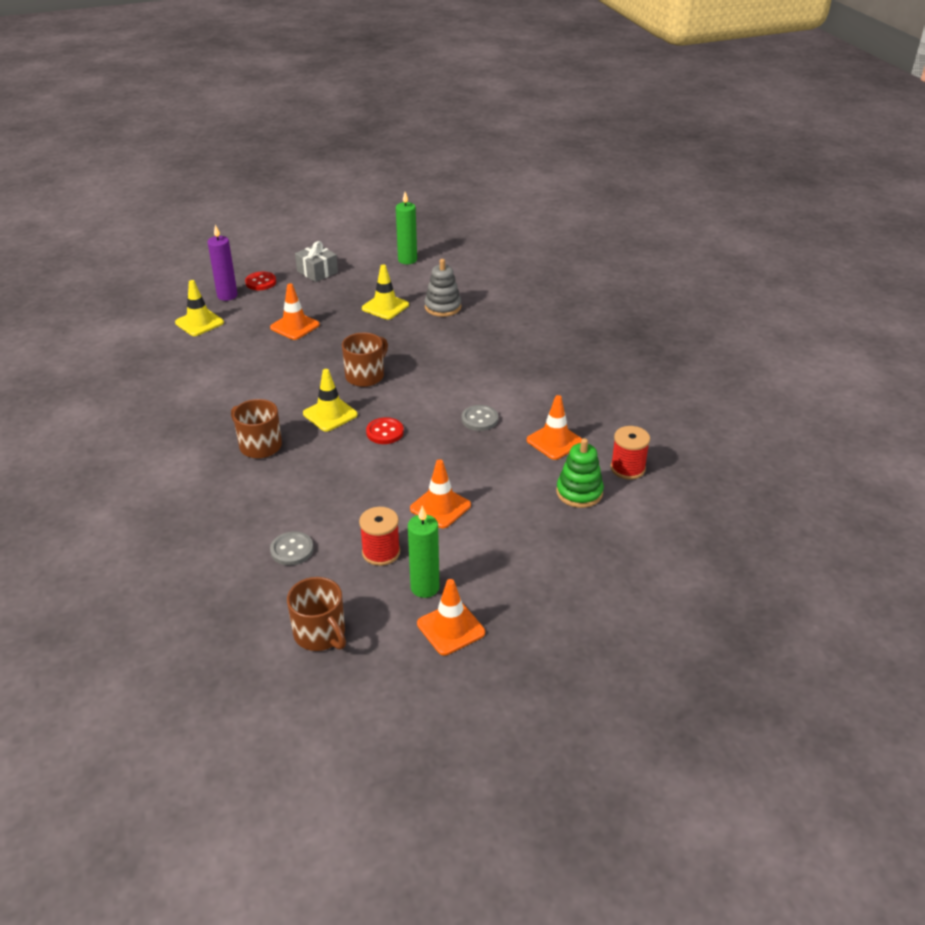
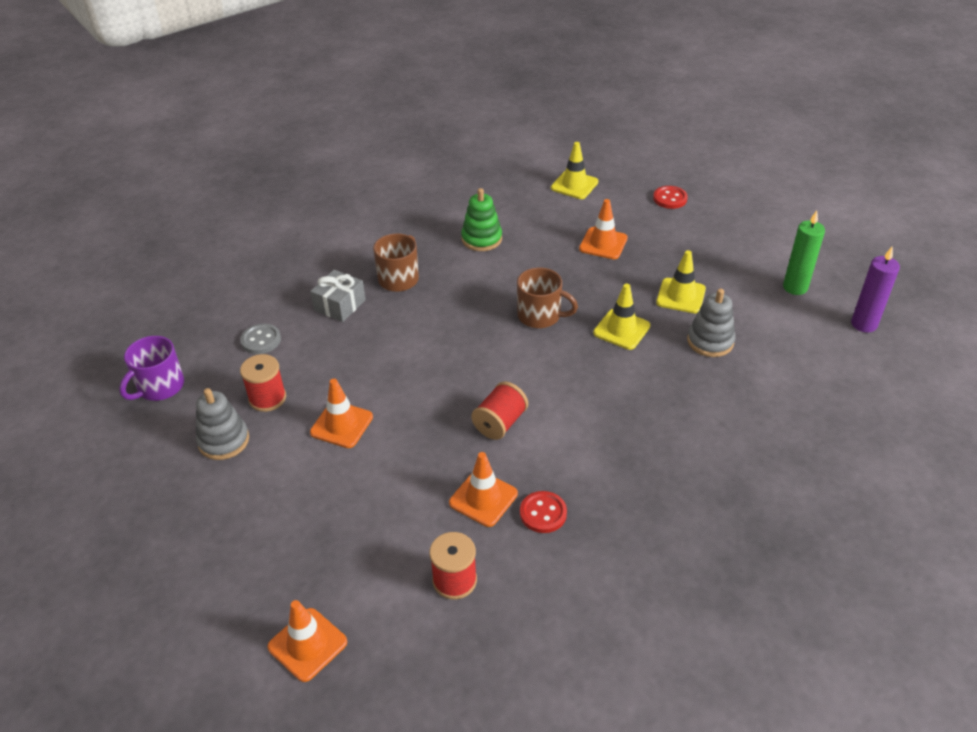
camera: 75 degrees right, 5 degrees up
purple candle [208,225,238,301] -> purple candle moved to [851,247,900,332]
brown mug [287,577,346,651] -> purple mug [119,336,184,401]
grey gift [295,241,338,282] -> grey gift moved to [310,270,366,322]
yellow traffic cone [303,369,358,432] -> yellow traffic cone moved to [593,284,650,350]
red button [366,417,404,444] -> red button moved to [520,491,567,533]
green candle [408,506,439,598] -> grey stacking toy [196,388,249,460]
orange traffic cone [417,579,485,655] -> orange traffic cone moved to [268,600,347,682]
grey button [462,405,498,431] -> red spool [471,381,528,440]
green stacking toy [556,438,604,508] -> green stacking toy moved to [461,188,502,251]

